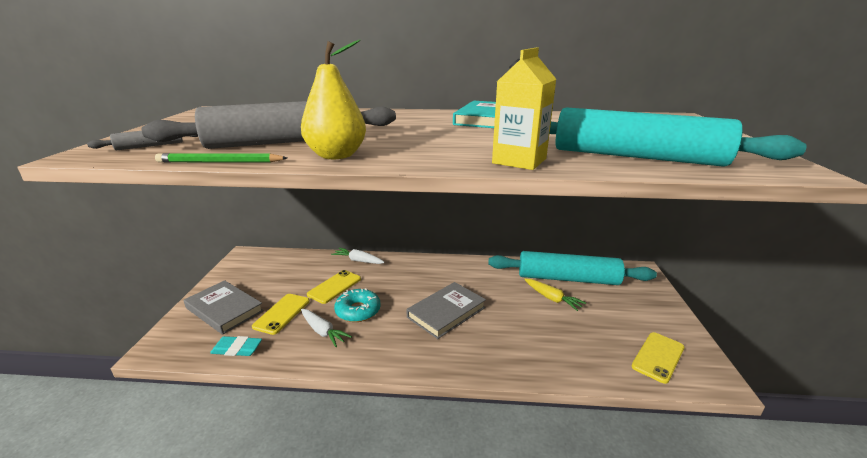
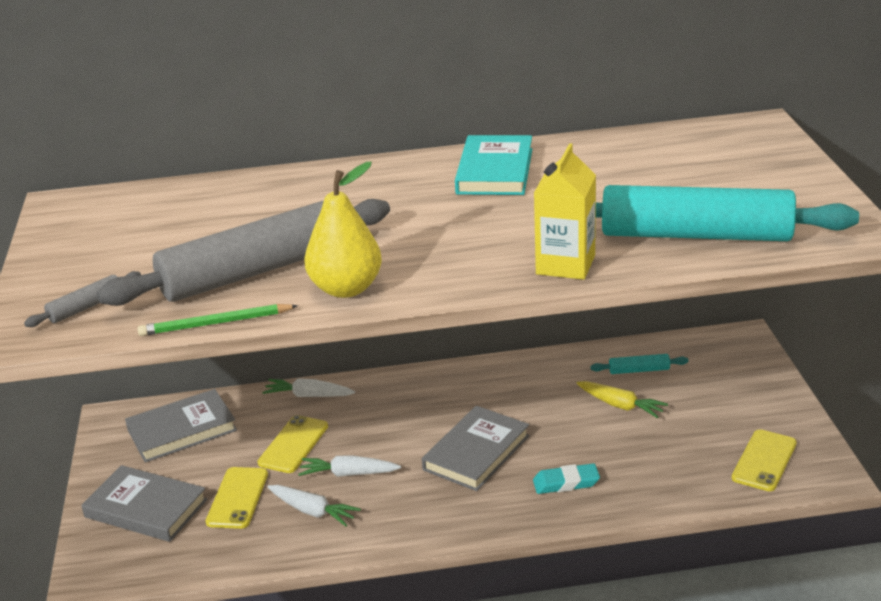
camera: 10 degrees left, 5 degrees up
turquoise eraser [210,336,262,356] -> turquoise eraser moved to [533,463,600,494]
turquoise donut [334,288,381,322] -> white carrot [298,455,401,477]
turquoise rolling pin [488,251,657,285] -> turquoise rolling pin [591,354,688,374], size x0.40
none -> grey book [125,389,237,463]

